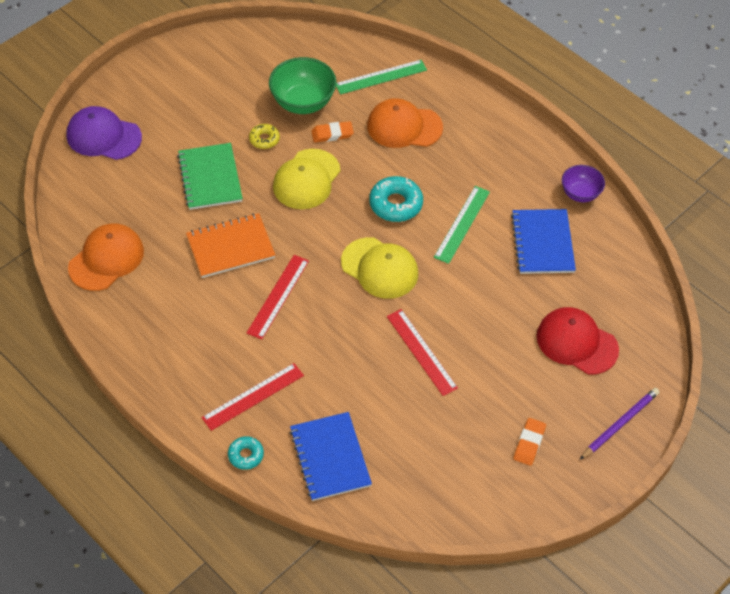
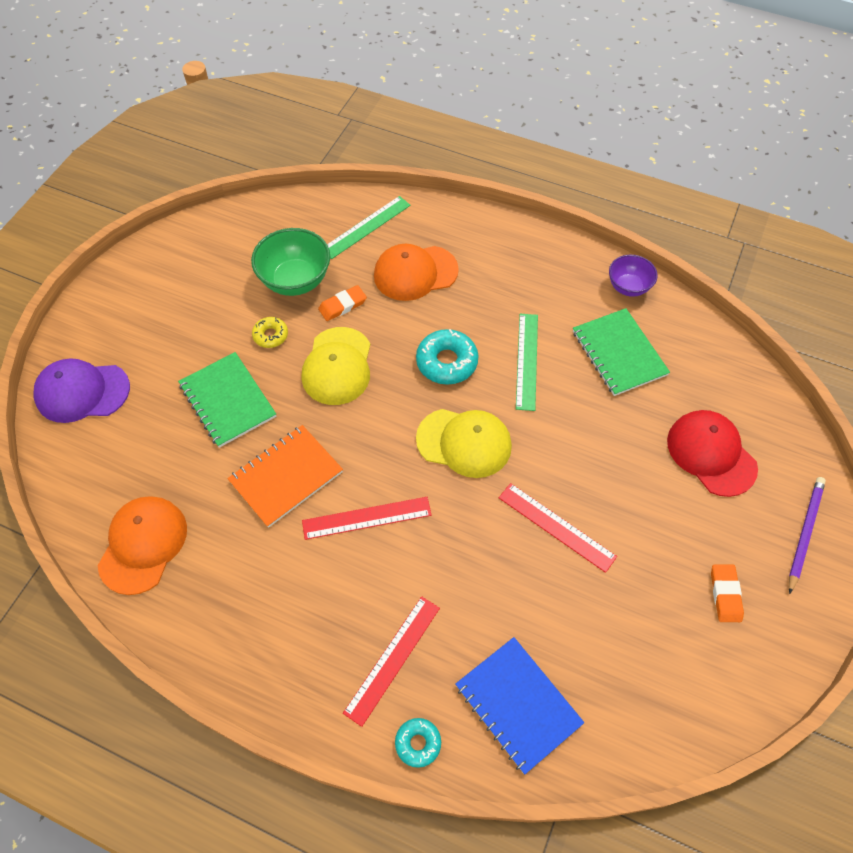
camera: 20 degrees left, 5 degrees up
red ruler [247,255,309,340] -> red ruler turned 75 degrees clockwise [302,497,432,540]
blue notebook [511,209,576,274] -> green notebook [573,308,670,396]
red cap [536,307,619,375] -> red cap turned 45 degrees clockwise [667,410,758,497]

